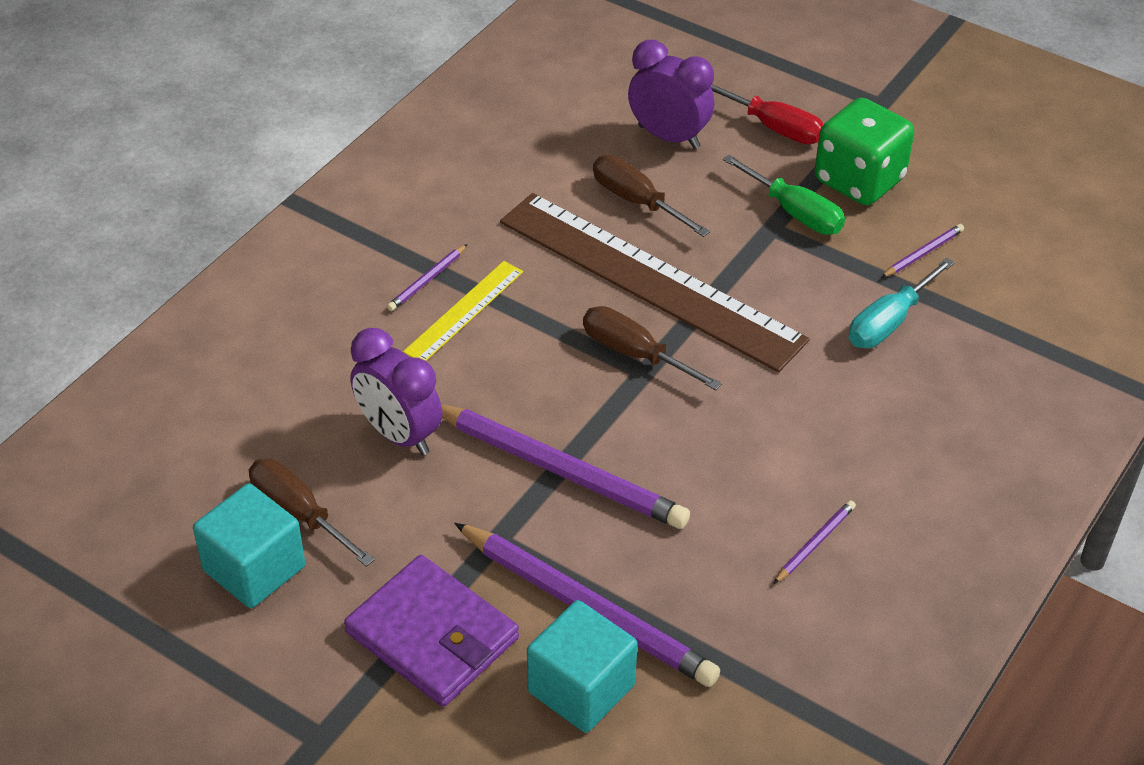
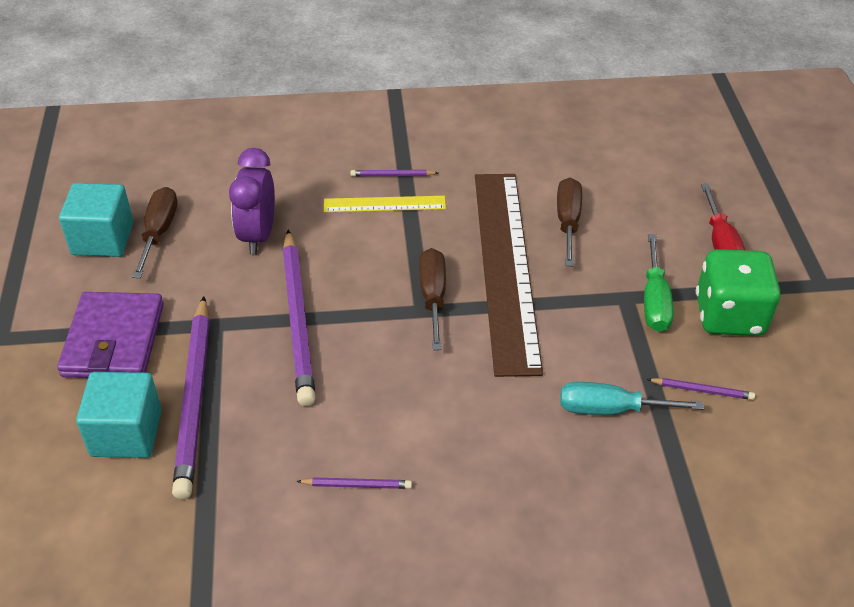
camera: 50 degrees right, 0 degrees up
purple clock [628,40,714,149] -> none

